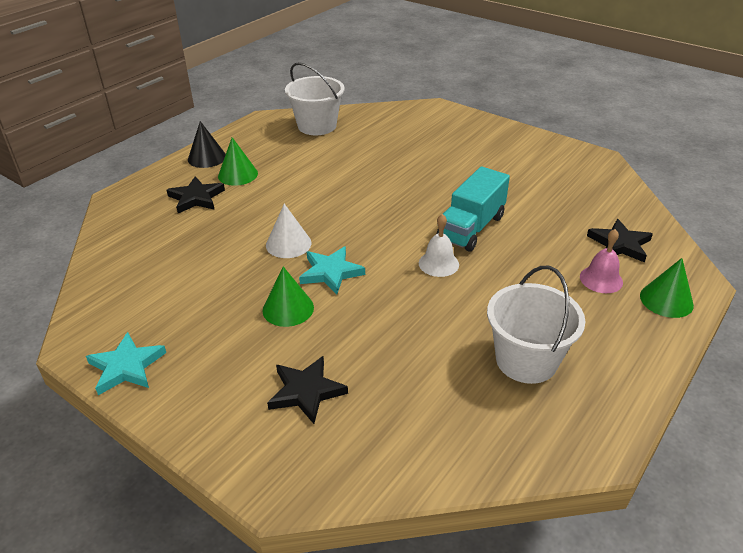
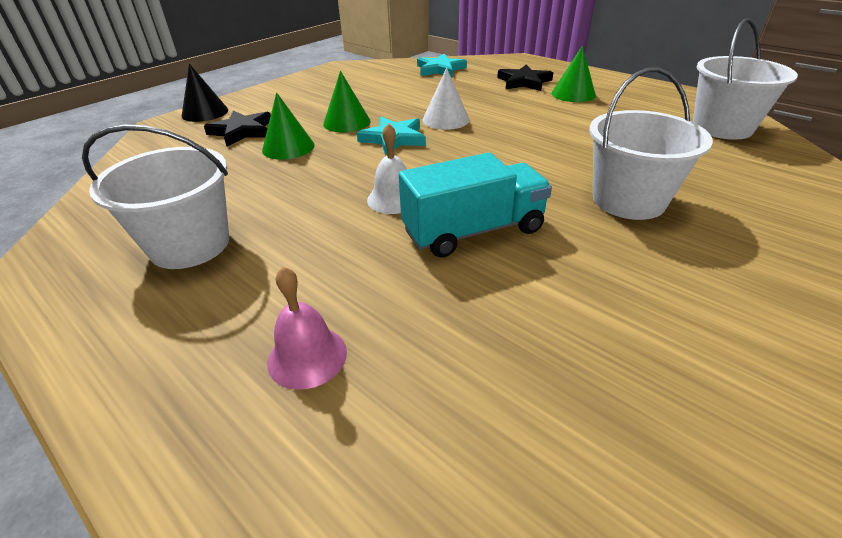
camera: 95 degrees right, 0 degrees up
turquoise star [86,332,166,395] -> turquoise star moved to [417,54,467,77]
black cone [188,121,226,168] -> black cone moved to [182,64,228,122]
turquoise truck [437,166,510,251] -> turquoise truck turned 120 degrees clockwise [399,152,552,257]
black star [587,219,653,263] -> none
green cone [640,258,694,318] -> green cone moved to [262,92,315,160]
none -> white bucket [589,68,713,220]

